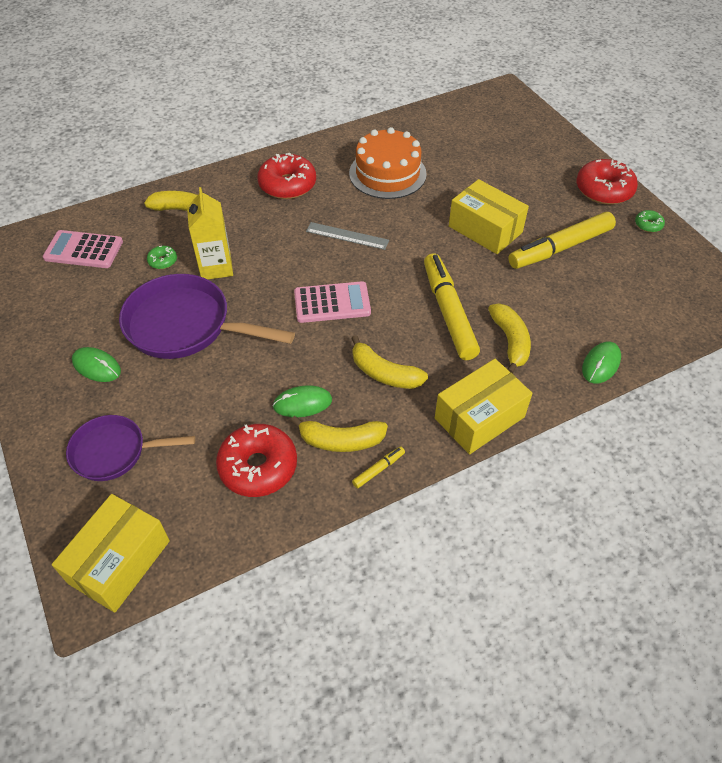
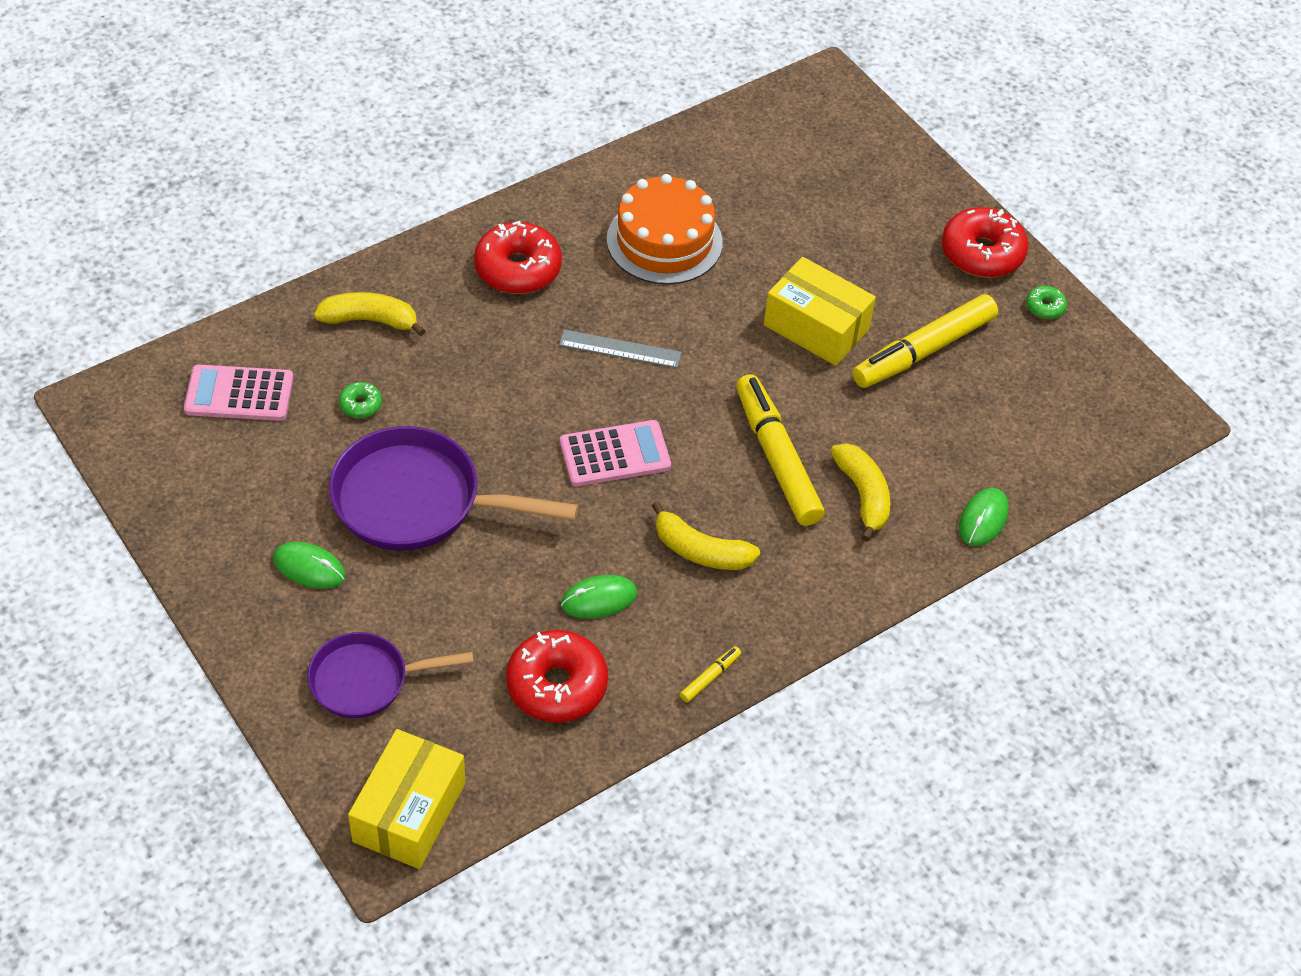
camera: 10 degrees left, 0 degrees up
yellow carton [187,187,233,279] -> none
yellow banana [291,416,388,452] -> none
yellow box [435,359,533,454] -> none

